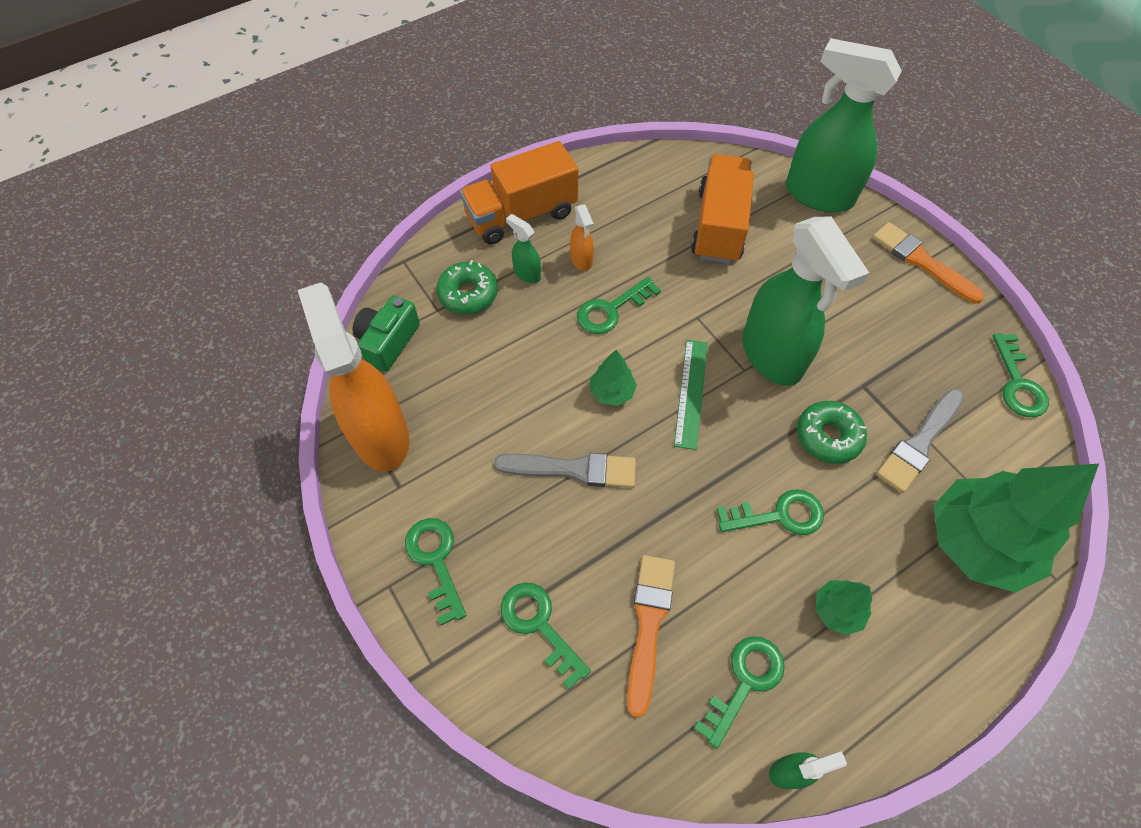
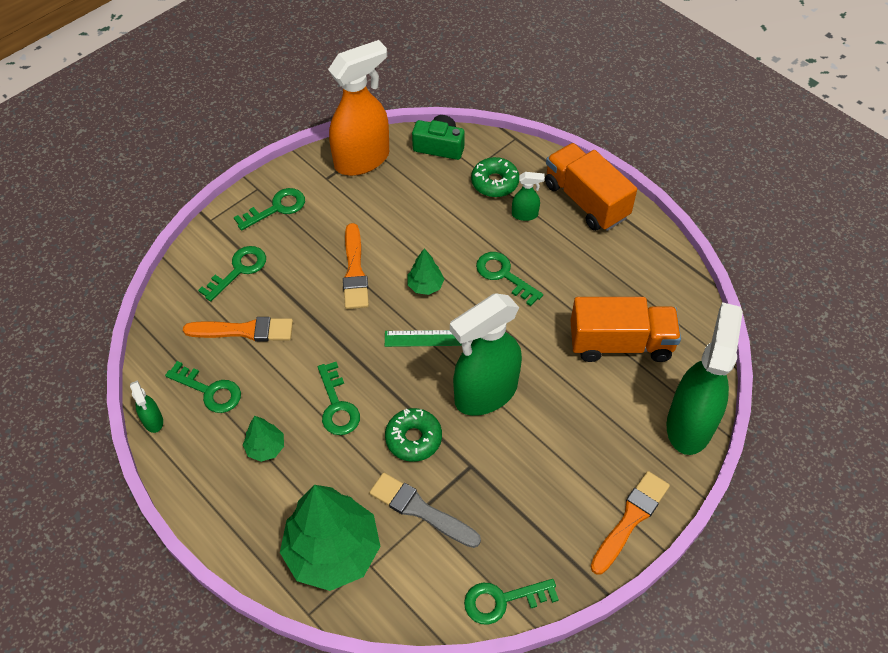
camera: 80 degrees right, 5 degrees down
grey brush [494,453,636,488] -> orange brush [343,223,369,309]
green spray bottle [506,214,541,283] -> green spray bottle turned 60 degrees clockwise [512,172,545,221]
orange spray bottle [570,204,594,271] -> none

